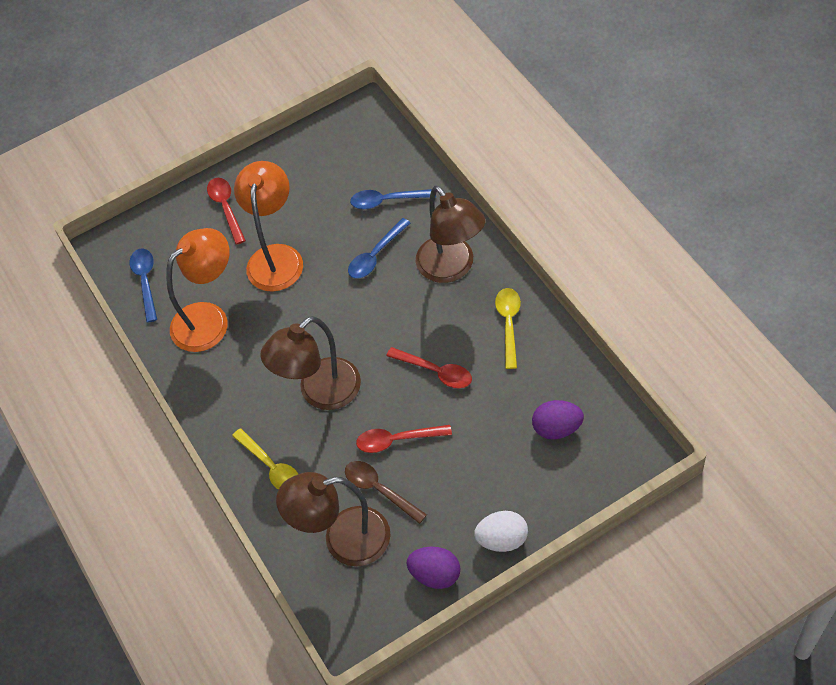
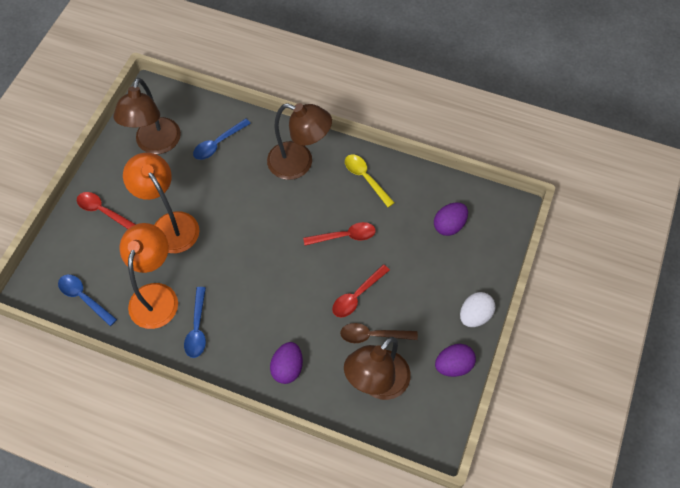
camera: 45 degrees left, 5 degrees up
yellow spoon [232,428,298,490] -> purple egg [270,342,303,384]
brown lamp [260,316,361,410] -> brown lamp moved to [113,78,181,154]
blue spoon [348,218,410,279] -> blue spoon moved to [184,287,206,358]

